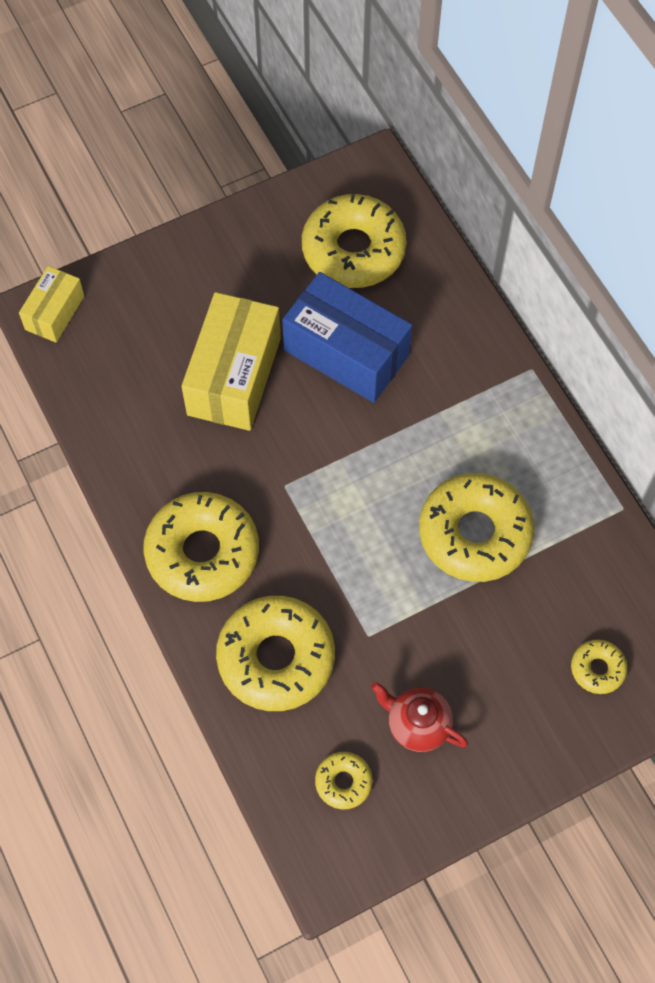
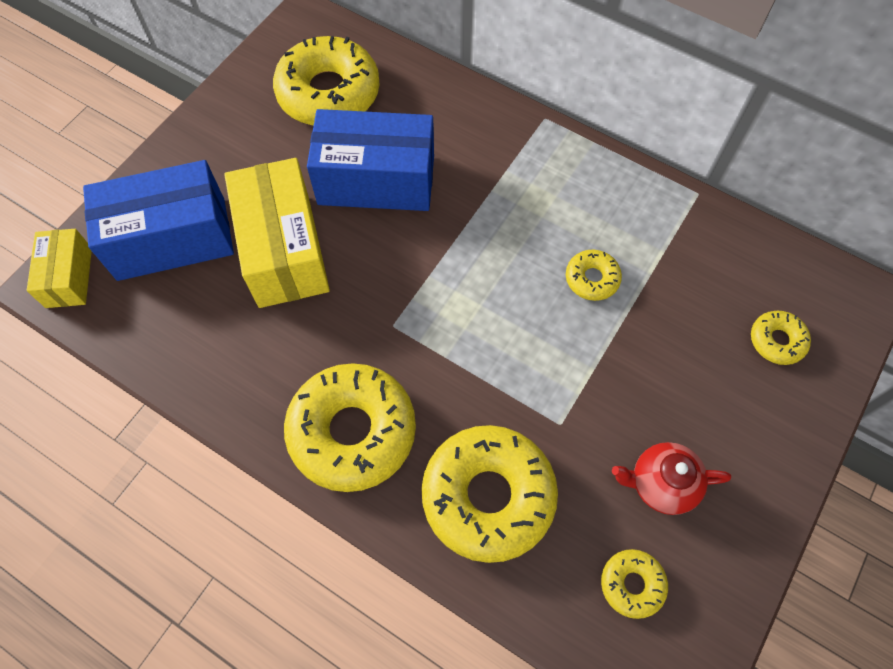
camera: 30 degrees left, 0 degrees up
yellow donut [419,473,534,582] -> yellow donut [566,250,622,301], size x0.47
none -> blue box [83,160,234,281]

